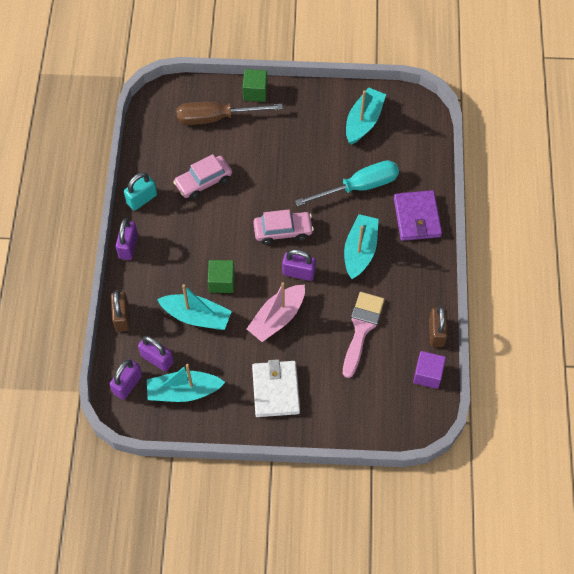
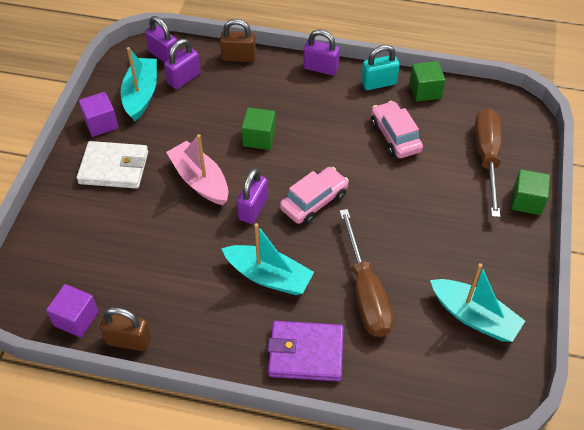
camera: 100 degrees right, 10 degrees down
turquoise padlock [124,172,157,211] -> turquoise padlock turned 75 degrees counterclockwise [361,45,400,90]
turquoise boat [157,284,232,330] -> none
pink car [253,209,314,245] -> pink car turned 135 degrees counterclockwise [280,167,349,225]
turquoise screwdriver [295,160,399,207] -> brown screwdriver [339,209,393,337]
pink brush [343,292,385,378] -> none
none -> purple cube [79,92,118,137]
none -> green cube [409,61,445,102]

